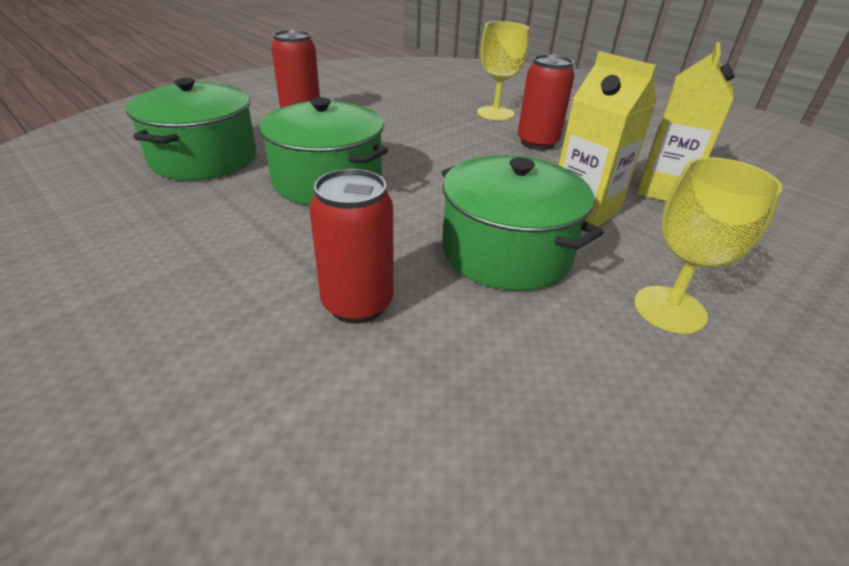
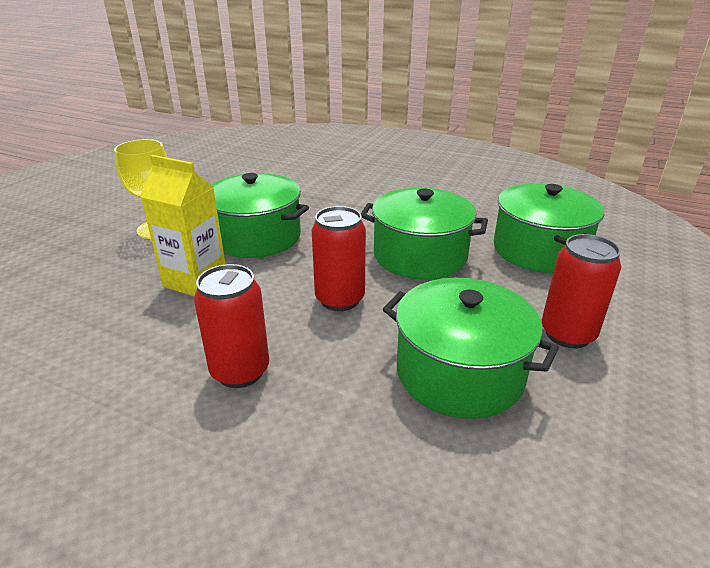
camera: 160 degrees right, 5 degrees down
red can [309,169,393,324] -> red can moved to [312,206,366,311]
yellow goblet [477,21,529,121] -> none
yellow carton [637,42,735,201] -> none
none -> green pot [383,278,559,419]

